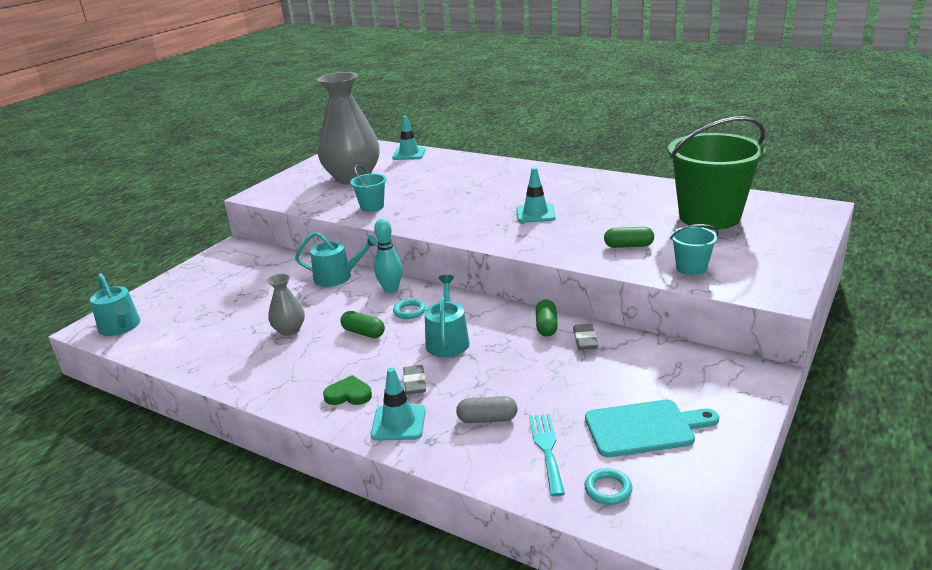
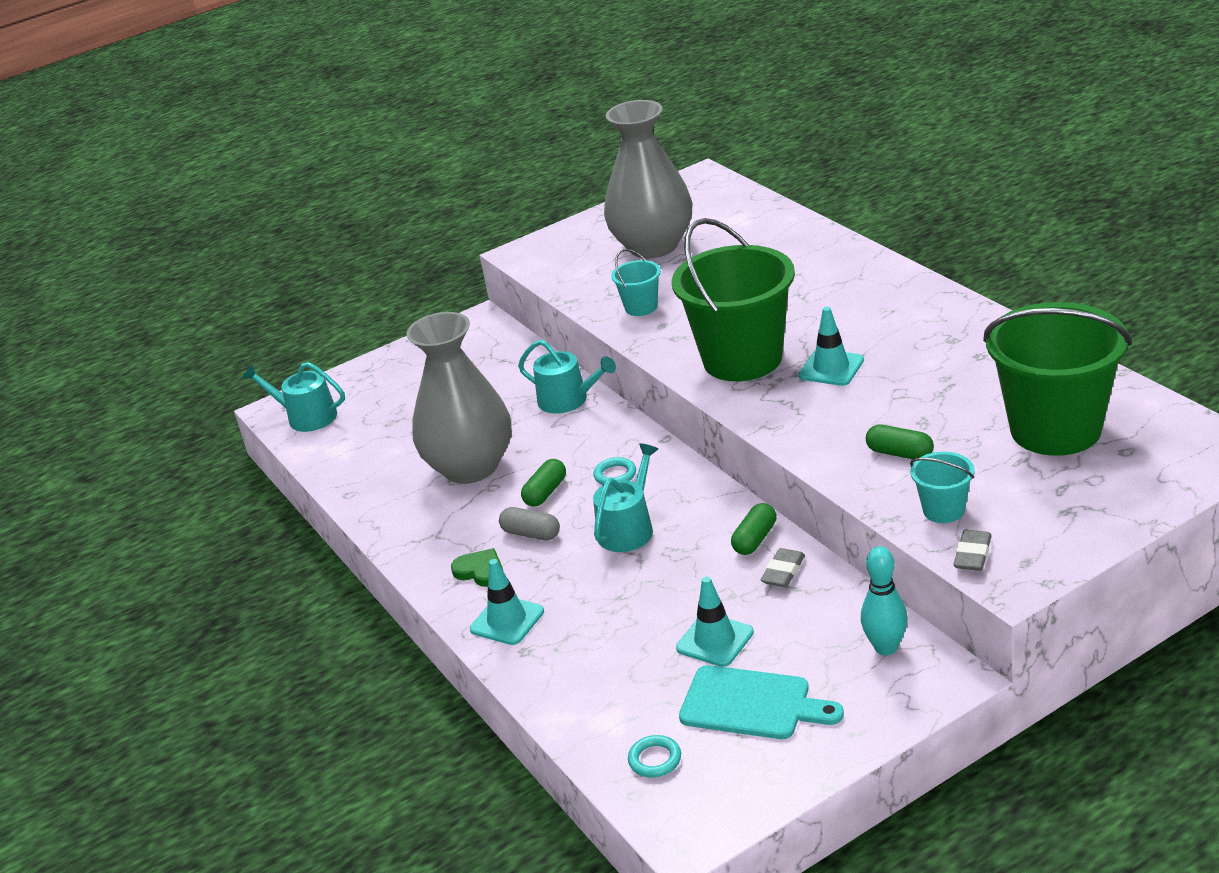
camera: 30 degrees right, 5 degrees up
turquoise watering can [90,273,140,336] -> turquoise watering can turned 120 degrees clockwise [242,362,345,432]
grey vase [267,274,305,336] -> grey vase [406,312,512,484], size x2.22
green capsule [340,311,385,338] -> green capsule turned 60 degrees clockwise [521,459,566,507]
turquoise bowling pin [374,219,403,293] -> turquoise bowling pin moved to [861,546,908,655]
turquoise traffic cone [392,116,426,160] -> turquoise traffic cone moved to [676,577,754,667]
grey eraser [403,365,426,394] -> grey eraser moved to [954,530,992,571]
grey capsule [456,396,518,423] -> grey capsule moved to [499,507,560,540]
turquoise fork [529,414,565,497] -> none
none -> green bucket [672,218,795,381]

